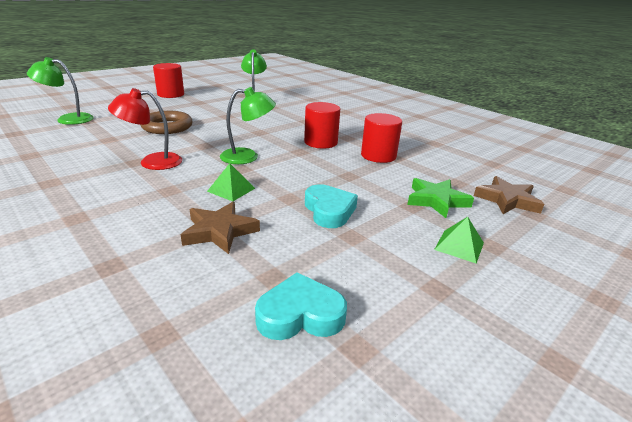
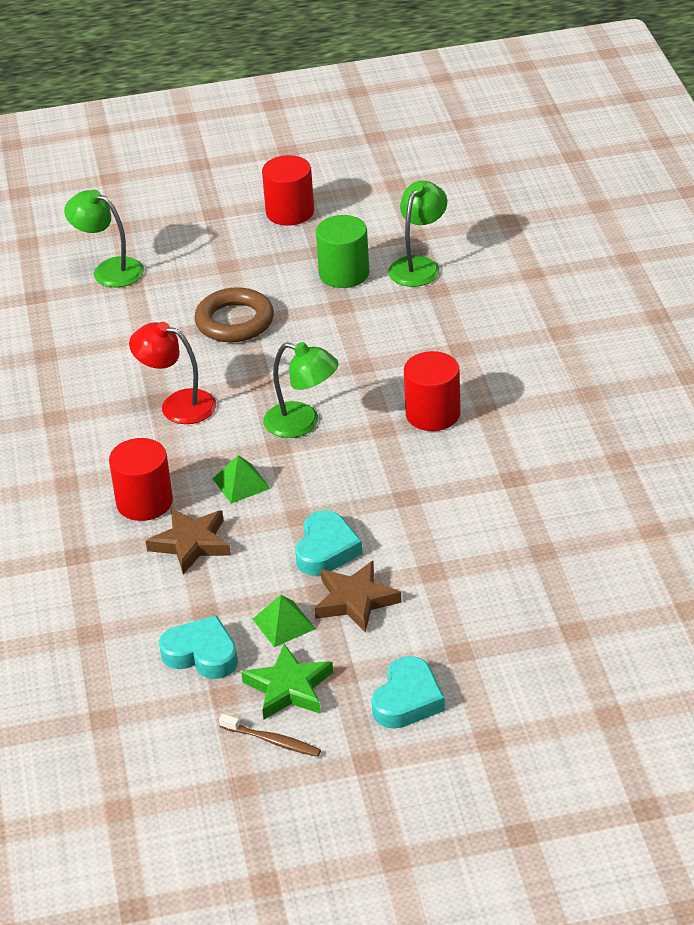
camera: 35 degrees right, 10 degrees up
red cylinder [361,113,402,163] -> red cylinder moved to [109,438,173,521]
green star [407,178,474,218] -> green star moved to [241,644,333,720]
green pyramid [434,217,484,263] -> green pyramid moved to [253,595,316,647]
brown star [474,176,544,214] -> brown star moved to [314,561,402,632]
none -> brown toothbrush [219,714,321,757]
none -> green cylinder [316,215,369,288]
none -> turquoise heart [372,656,445,729]

